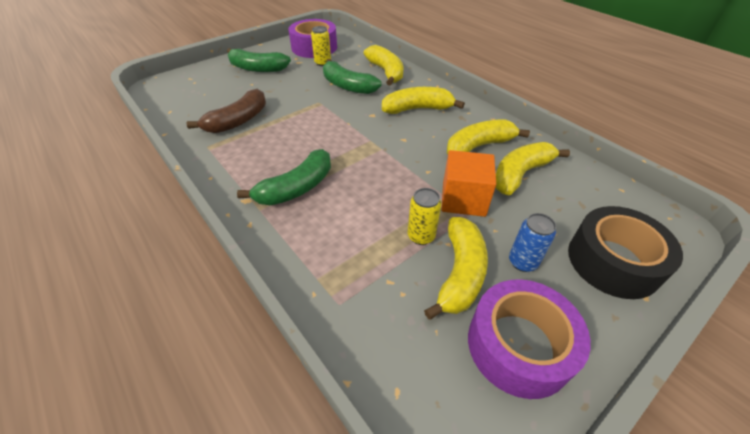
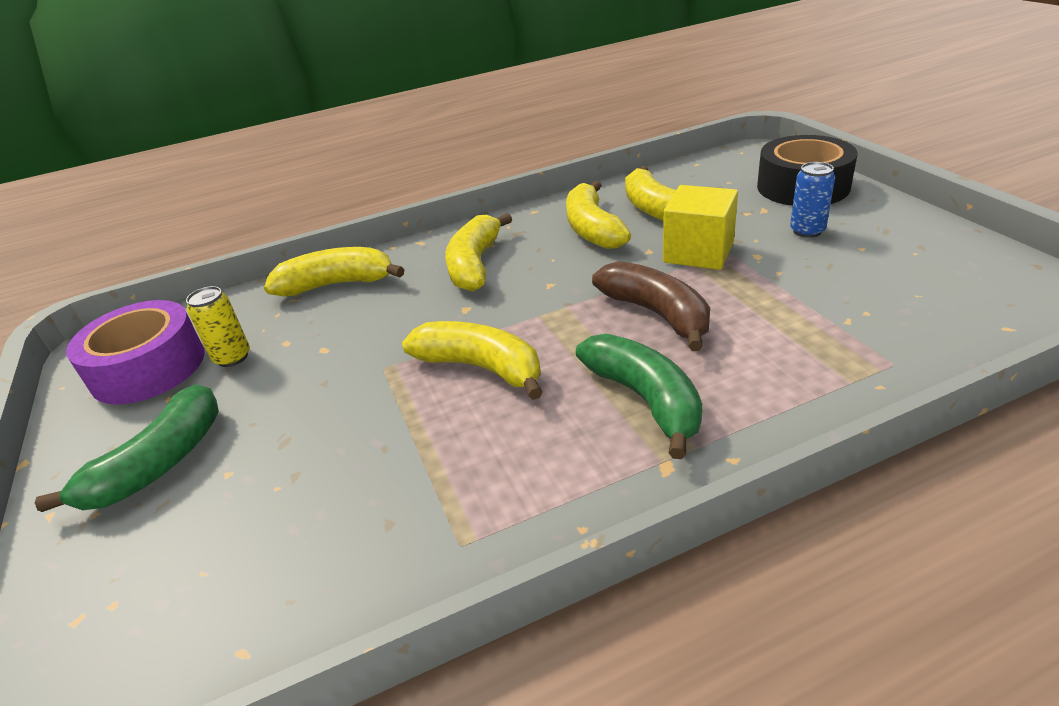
camera: 70 degrees left, 10 degrees down
brown banana [186,89,266,133] -> brown banana moved to [592,261,710,351]
green banana [323,59,382,94] -> none
yellow can [408,188,441,245] -> none
yellow banana [424,217,488,320] -> yellow banana moved to [402,321,543,400]
orange cube [441,150,496,217] -> yellow cube [663,185,738,270]
purple tape [468,279,591,399] -> none

